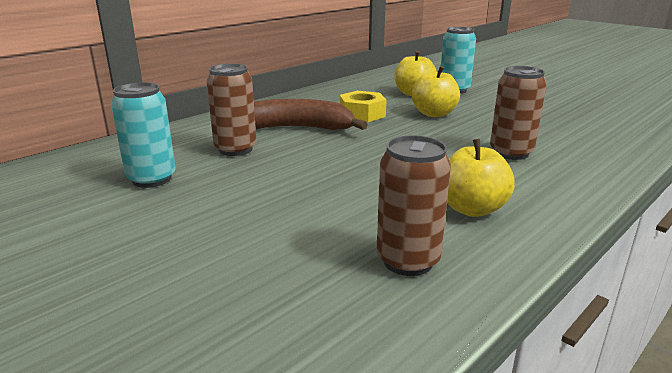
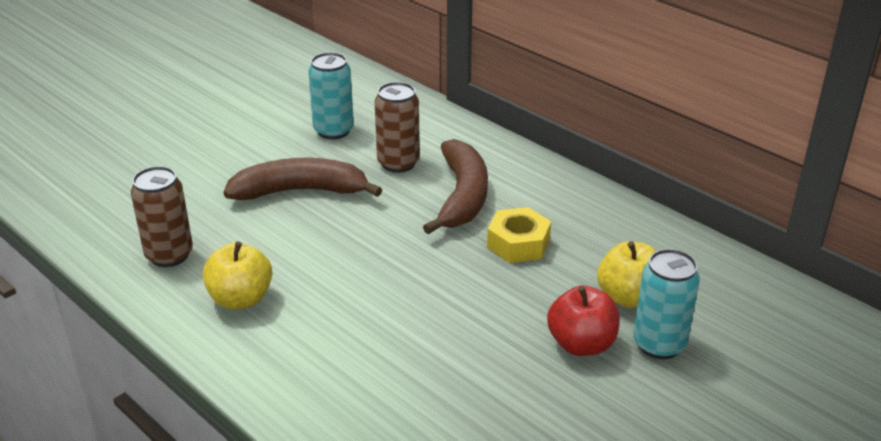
camera: 90 degrees right, 10 degrees up
yellow apple [411,66,460,117] -> none
brown can [490,66,547,160] -> none
none -> brown banana [223,158,382,200]
none -> red apple [547,285,620,356]

